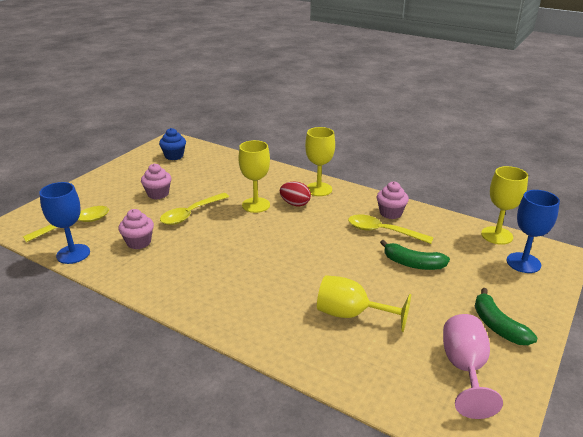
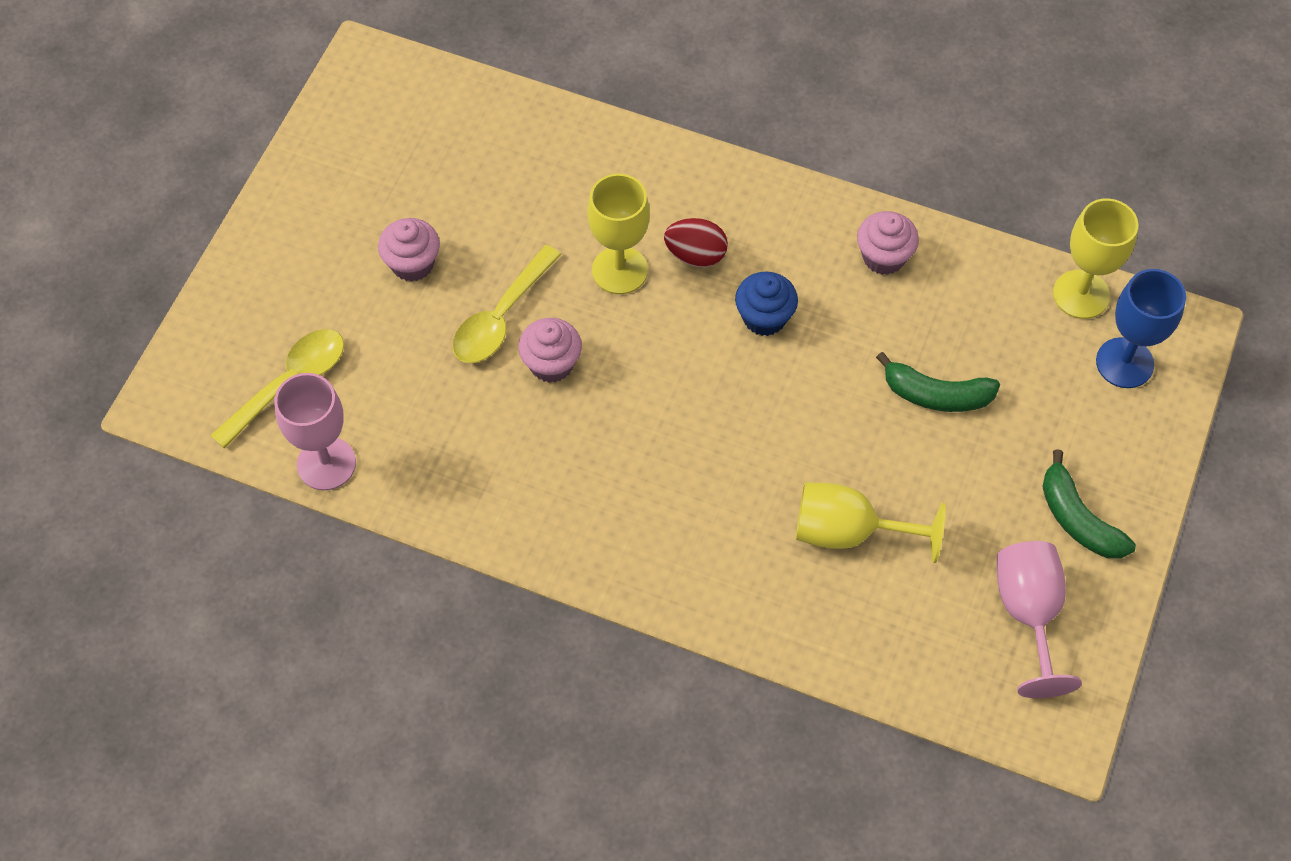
camera: 10 degrees left, 30 degrees up
blue goblet [39,182,90,264] -> pink goblet [274,373,356,490]
pink cupcake [118,209,154,250] -> pink cupcake moved to [518,318,582,383]
blue cupcake [159,128,186,160] -> blue cupcake moved to [735,272,798,336]
yellow goblet [305,127,335,196] -> none
yellow spoon [348,214,434,244] -> none

